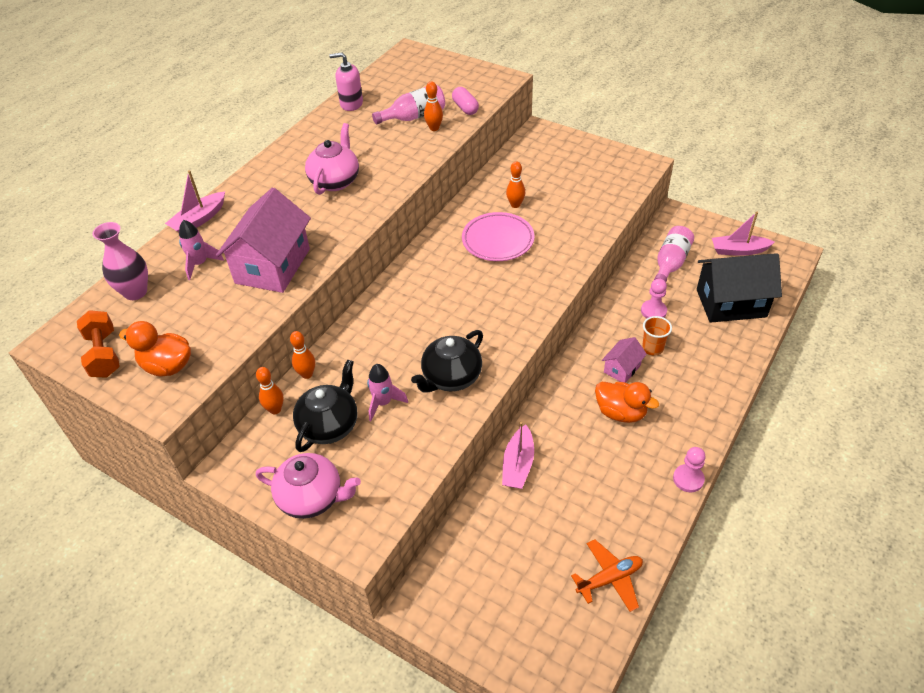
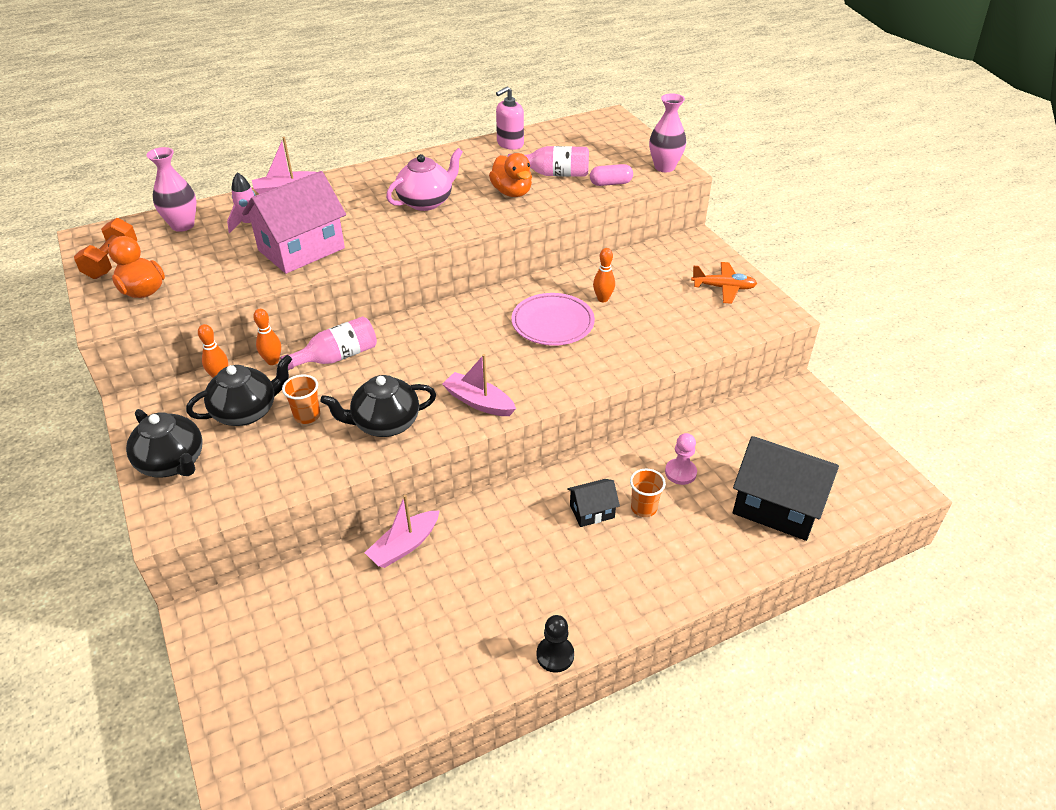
camera: 30 degrees right, 5 degrees down
pink teapot [256,453,361,519] -> black teapot [126,409,203,477]
pink soap dispenser [329,52,363,111] -> pink soap dispenser turned 75 degrees counterclockwise [496,86,524,150]
pink rocket [367,364,408,421] -> orange cup [282,375,320,424]
orange bowling pin [424,82,443,131] -> none
pink capsule [452,87,479,115] -> pink capsule turned 75 degrees clockwise [590,164,633,186]
orange plane [571,540,643,612] -> orange plane moved to [691,262,757,304]
orange duck [595,382,659,423] -> orange duck moved to [489,153,532,197]
pink house [602,337,647,383] -> black house [567,479,620,527]
pink bottle [654,226,694,282] -> pink bottle moved to [280,316,377,370]
pink pawn [673,447,706,492] -> black pawn [537,615,574,673]
pink boat [712,212,775,256] -> pink boat moved to [442,354,516,416]
none -> pink vase [649,93,686,172]

